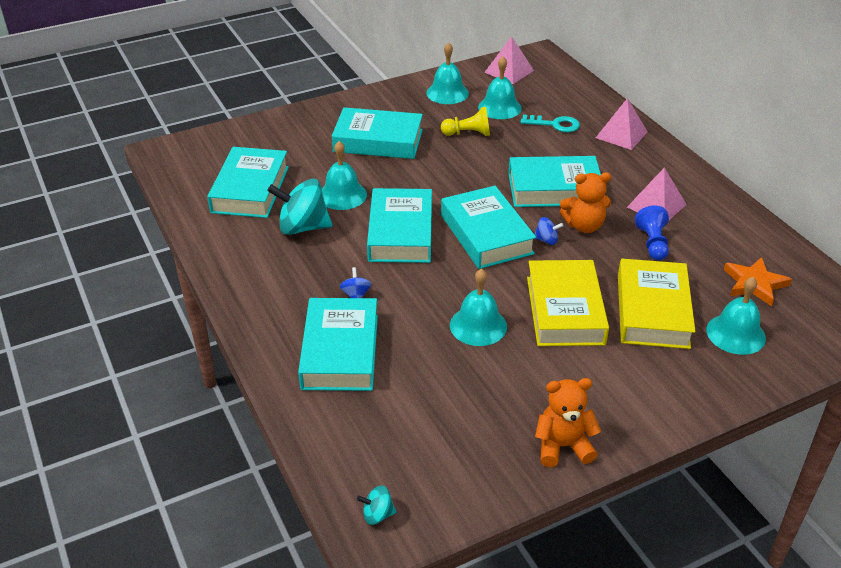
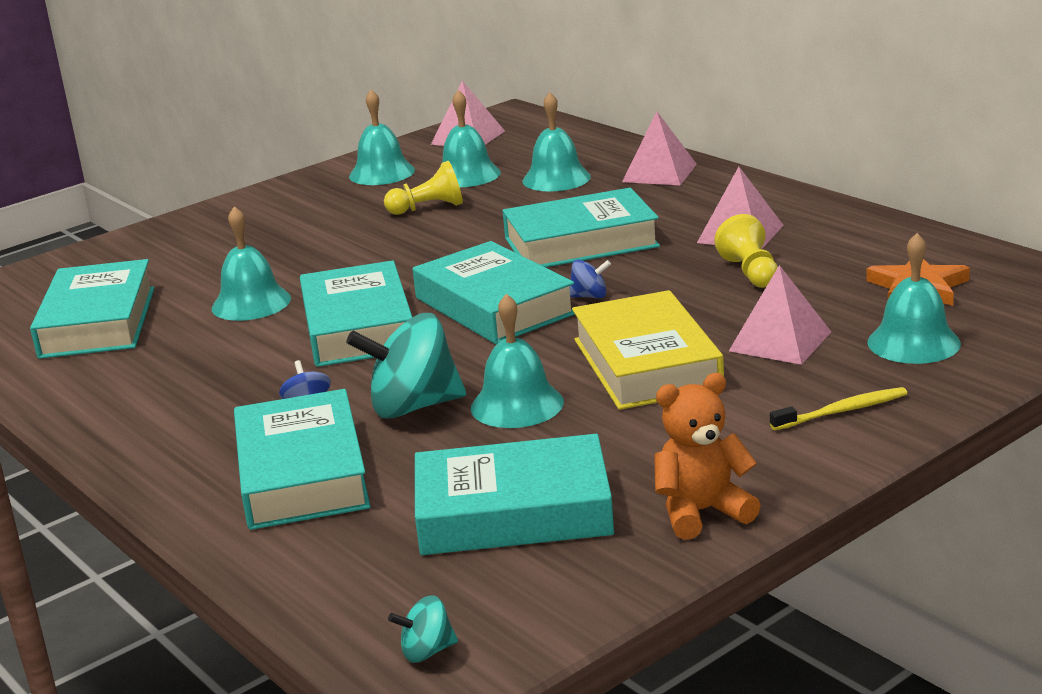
camera: 10 degrees left, 15 degrees down
turquoise spinning top [267,179,332,235] -> turquoise spinning top moved to [346,313,466,419]
turquoise book [332,107,423,159] -> turquoise book moved to [415,434,614,555]
turquoise key [521,115,580,132] -> turquoise bell [522,92,591,191]
orange teddy bear [560,172,611,233] -> none
yellow book [618,259,696,349] -> pink pyramid [729,265,831,365]
blue pawn [635,206,669,261] -> yellow pawn [714,214,778,288]
none -> yellow toothbrush [770,387,908,430]

